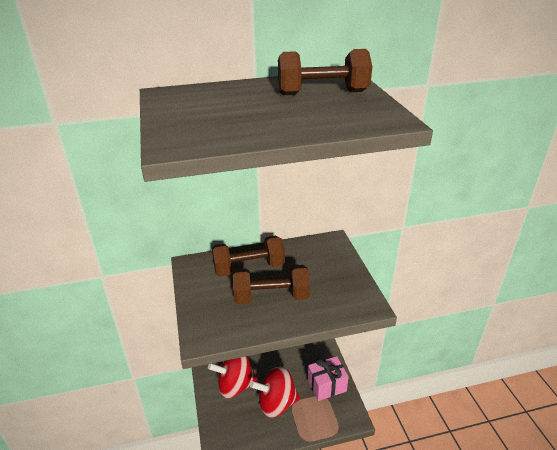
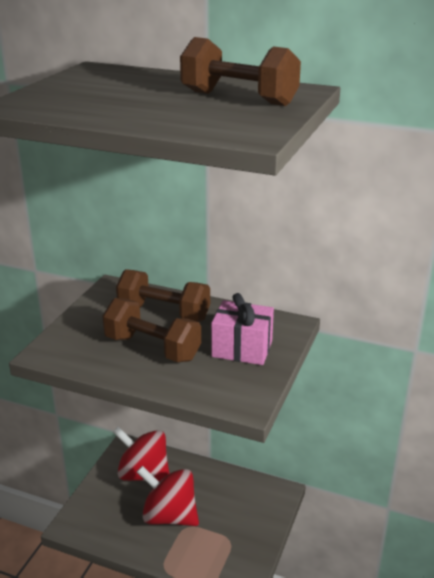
camera: 35 degrees right, 5 degrees down
pink gift [308,356,349,401] -> pink gift moved to [211,293,274,365]

